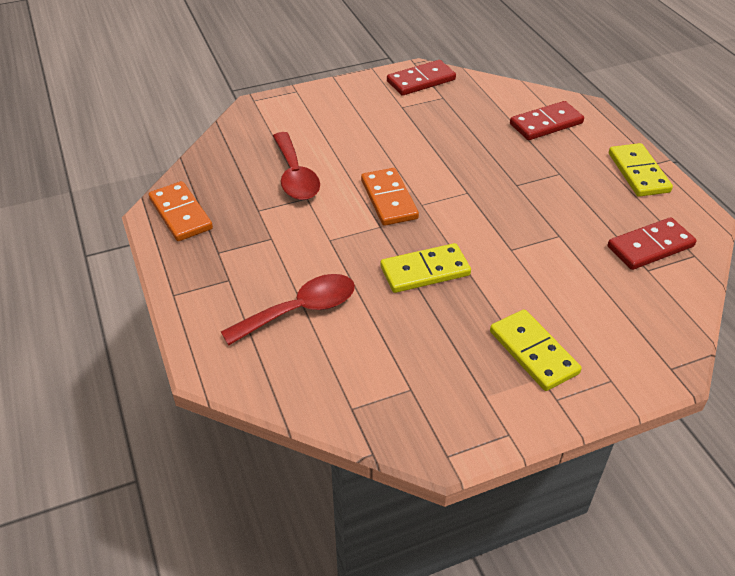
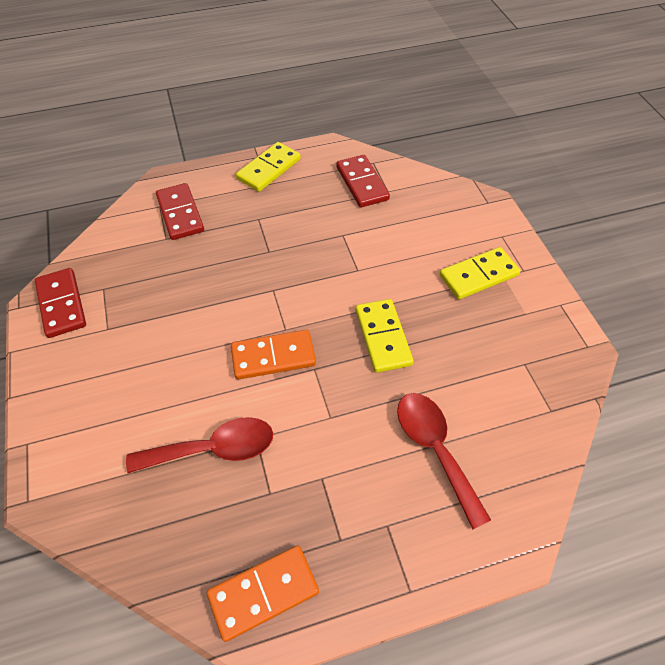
camera: 85 degrees left, 10 degrees up
yellow domino [609,143,673,197] -> yellow domino turned 45 degrees counterclockwise [236,142,301,192]

